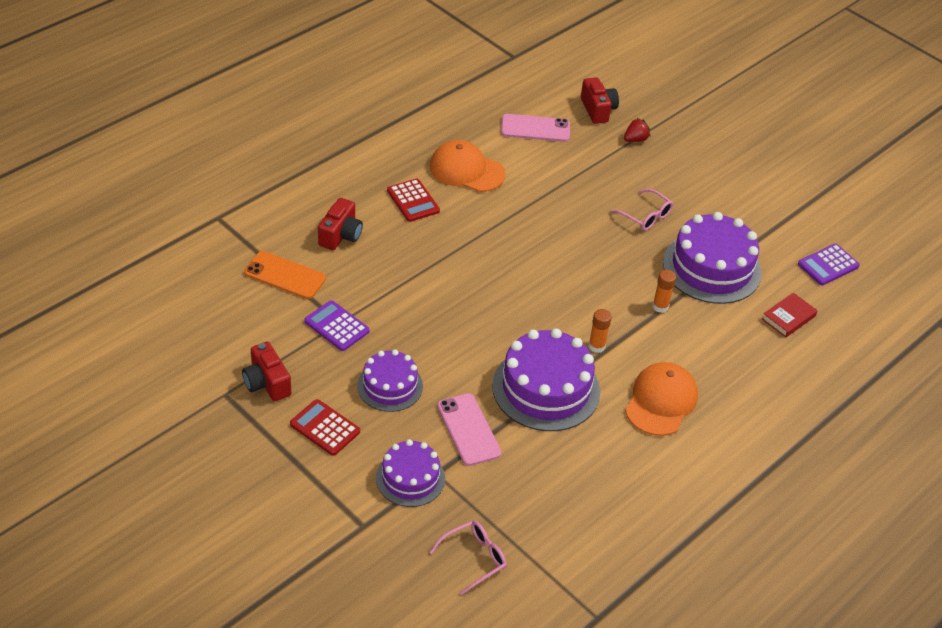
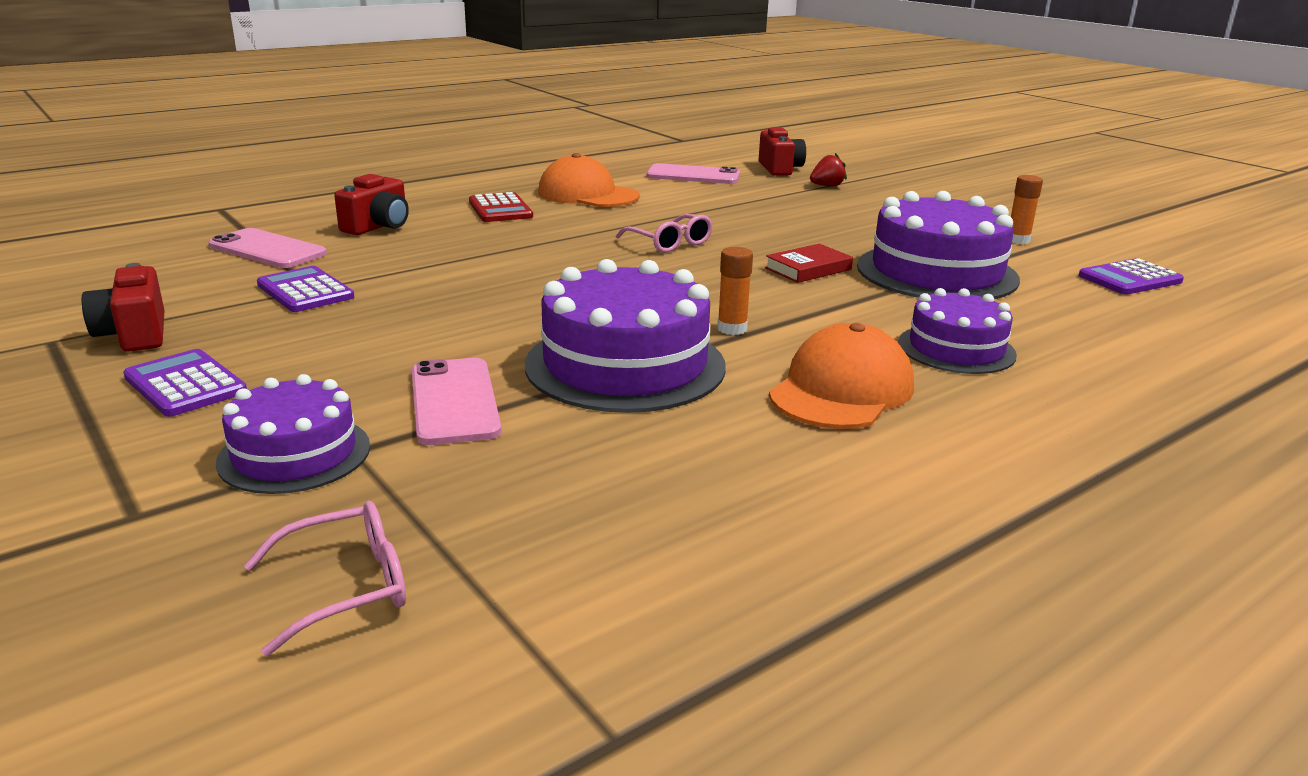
camera: 10 degrees right, 20 degrees down
orange phone [244,251,326,299] -> pink phone [208,228,327,268]
red calculator [290,399,360,456] -> purple calculator [123,349,247,417]
purple cake [357,350,423,412] -> purple cake moved to [898,288,1017,374]
pink glasses [610,189,673,231] -> pink glasses moved to [616,214,713,253]
orange glue stick [653,270,676,313] -> orange glue stick moved to [1011,175,1043,244]
red book [762,293,818,337] -> red book moved to [765,244,853,283]

